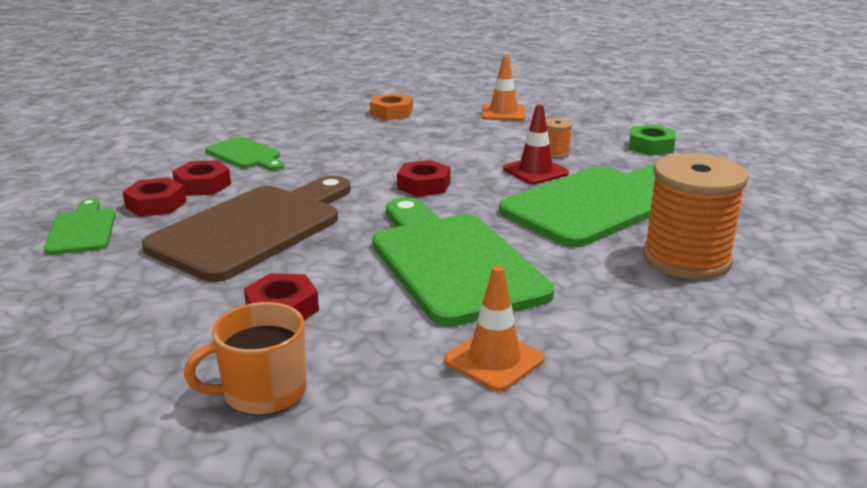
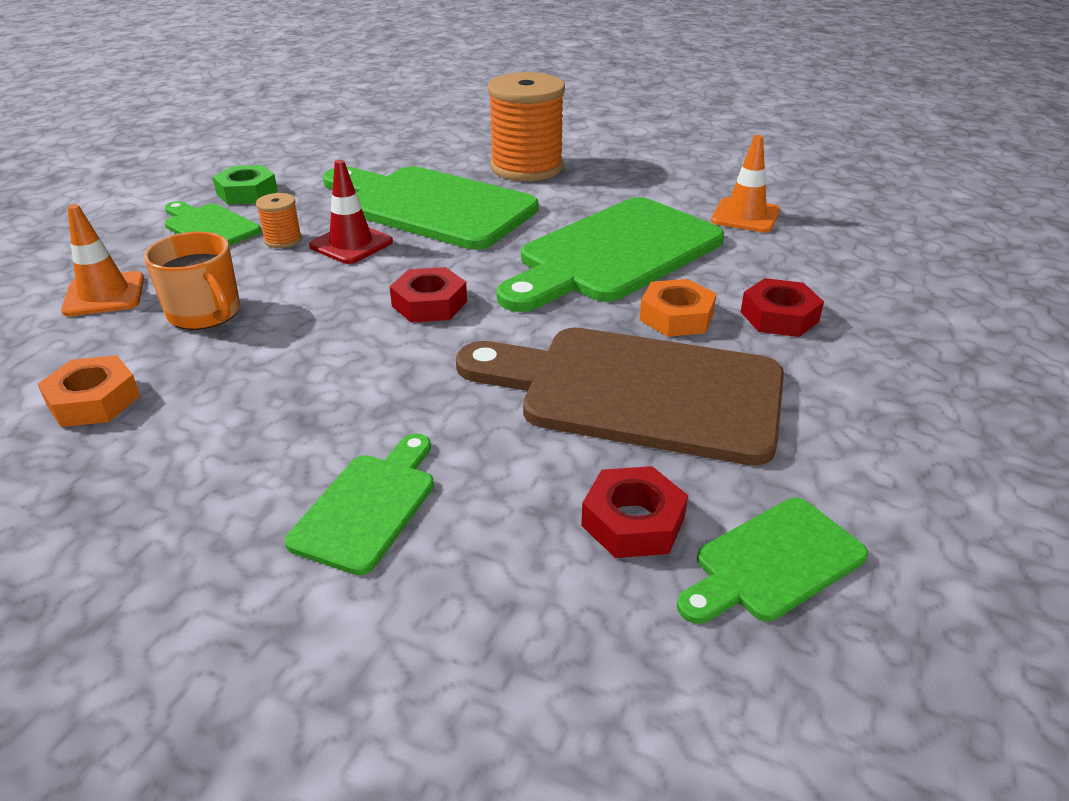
camera: 110 degrees left, 10 degrees up
red nut [172,160,231,196] -> none
orange mug [184,302,307,416] -> orange mug moved to [144,232,240,330]
none -> green cutting board [165,201,261,246]
none -> orange nut [639,279,716,337]

